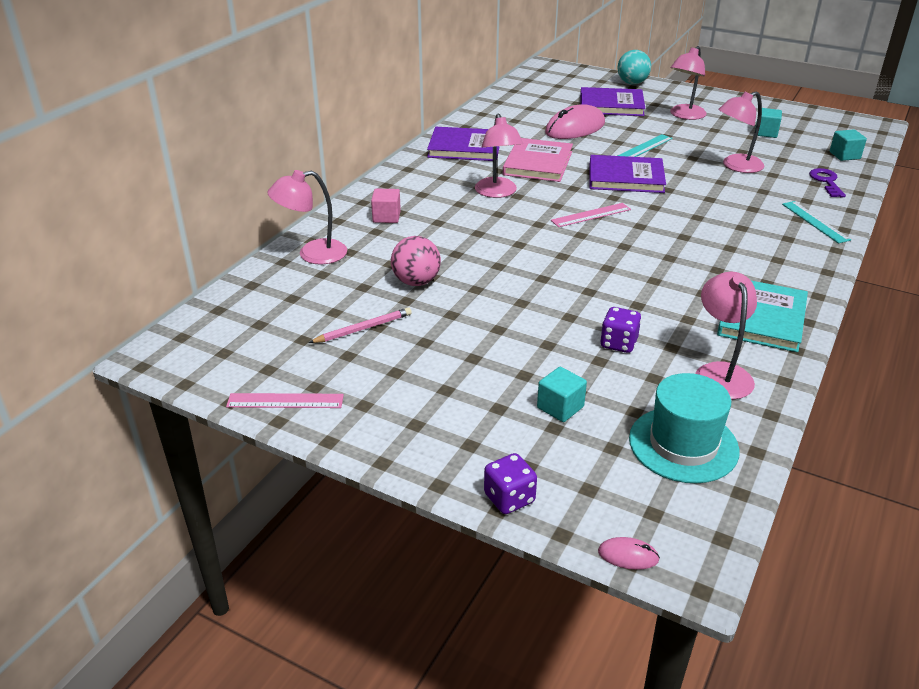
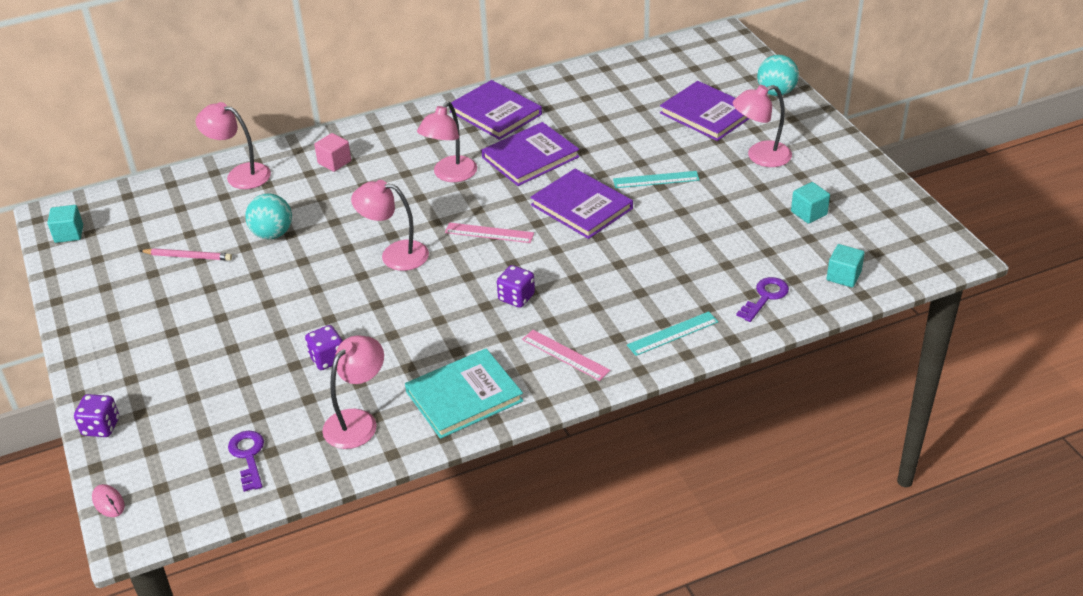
camera: 40 degrees right, 5 degrees up
pink ruler [226,393,344,408] -> pink ruler moved to [522,330,610,381]
pink ball [391,236,441,286] -> turquoise ball [245,194,292,239]
pink book [503,138,573,182] -> purple book [482,122,580,186]
turquoise cube [537,367,587,422] -> turquoise cube moved to [47,205,83,243]
pink mouse [545,104,605,139] -> none
turquoise hat [629,373,740,483] -> purple key [228,431,264,492]
pink lamp [718,91,764,173] -> pink lamp moved to [351,180,429,271]
turquoise ruler [782,201,851,243] -> turquoise ruler turned 45 degrees clockwise [627,311,718,356]
none -> purple dice [497,265,535,308]

